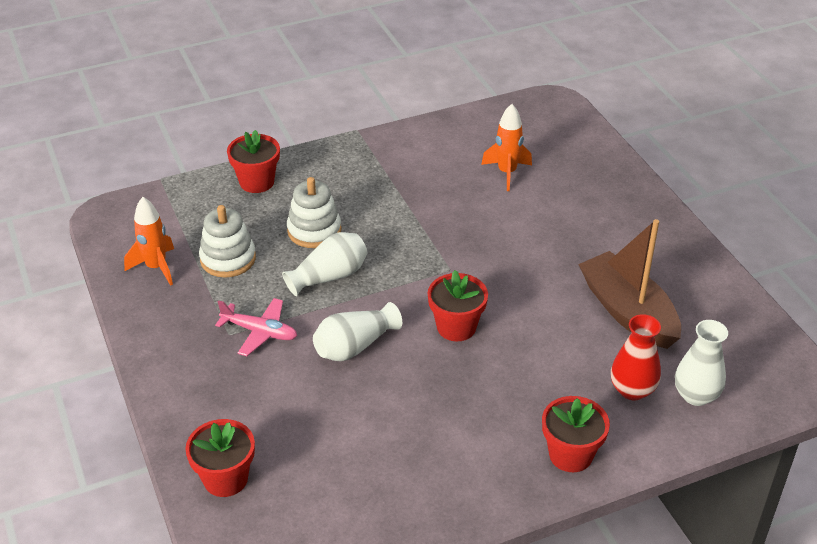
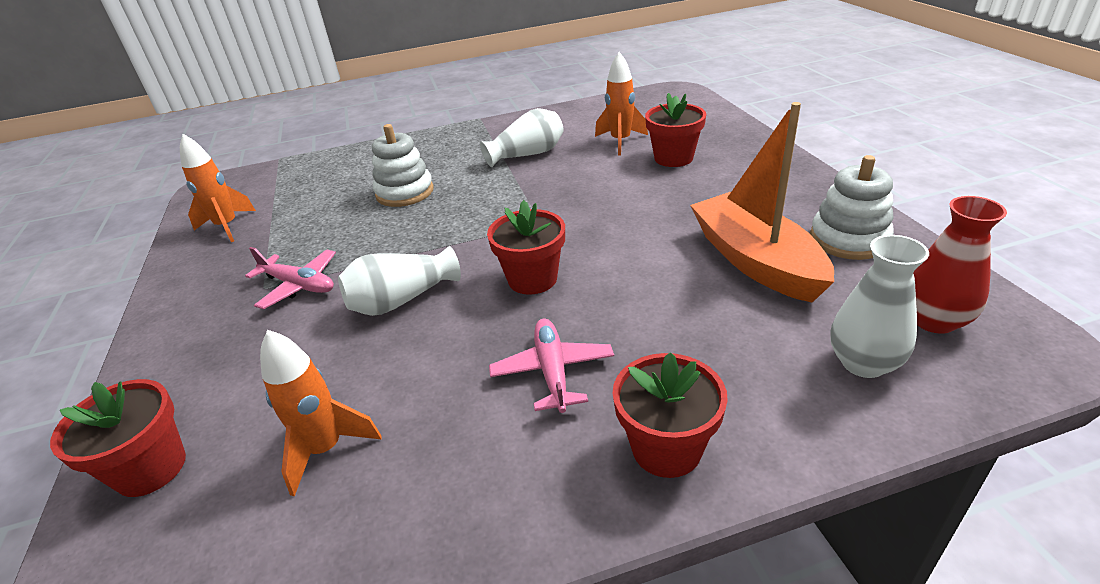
camera: 10 degrees right, 5 degrees down
white stacking toy [199,205,256,278] -> white stacking toy moved to [810,155,894,260]
red flower pot [227,130,280,193] -> red flower pot moved to [645,93,706,167]
white vase [282,232,367,296] -> white vase moved to [480,108,563,167]
brown boat [578,219,681,349] -> orange boat [690,102,834,303]
red vase [611,314,661,400] -> red vase moved to [913,196,1007,334]
none -> orange rocket [260,330,382,496]
none -> pink plane [489,319,614,413]

